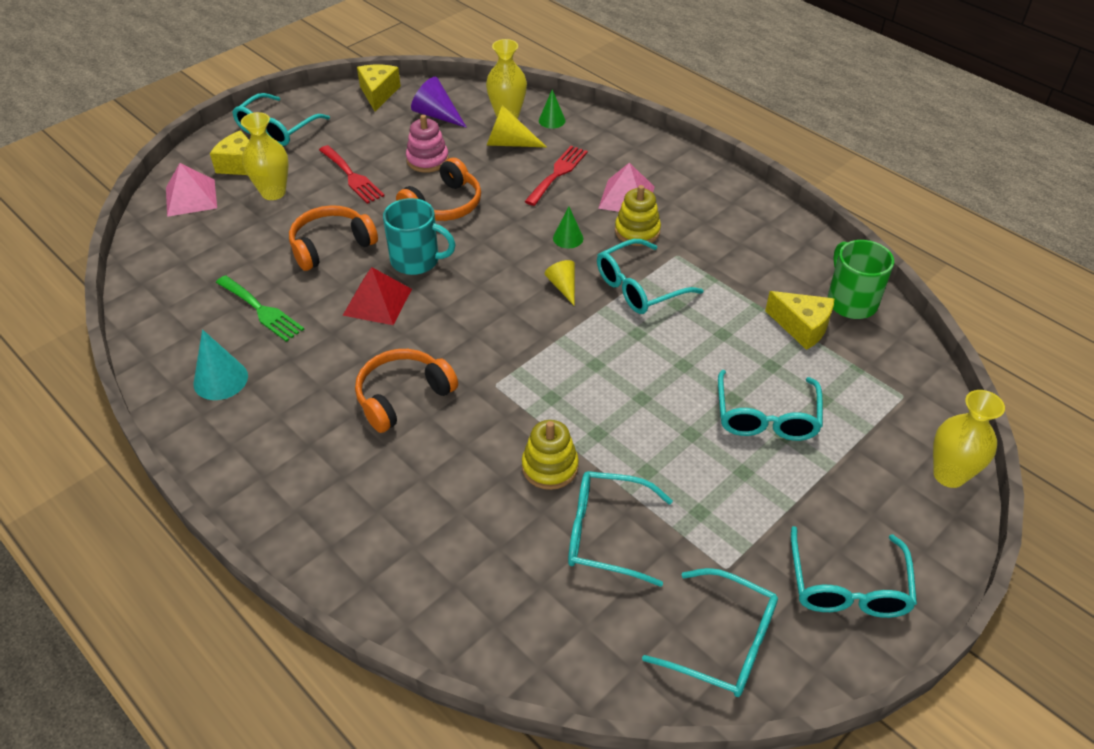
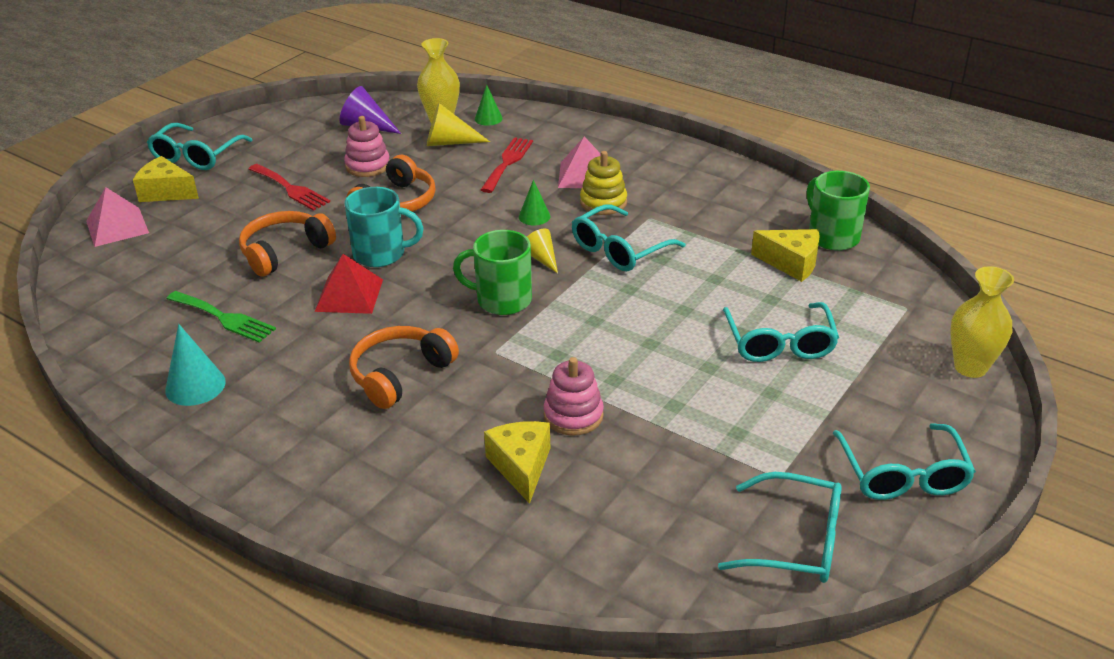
camera: 10 degrees left, 10 degrees down
yellow vase [241,112,289,200] -> none
yellow cheese [357,65,401,111] -> yellow cheese moved to [484,421,550,504]
yellow stacking toy [522,420,579,490] -> pink stacking toy [544,357,604,436]
turquoise glasses [568,471,673,587] -> none
none -> green mug [453,230,532,315]

